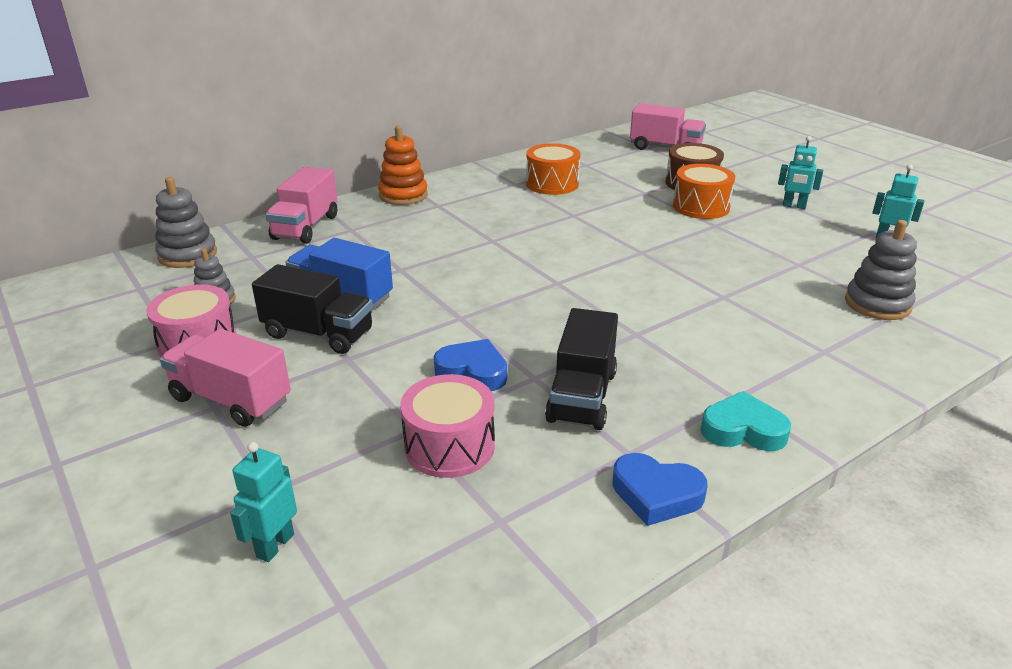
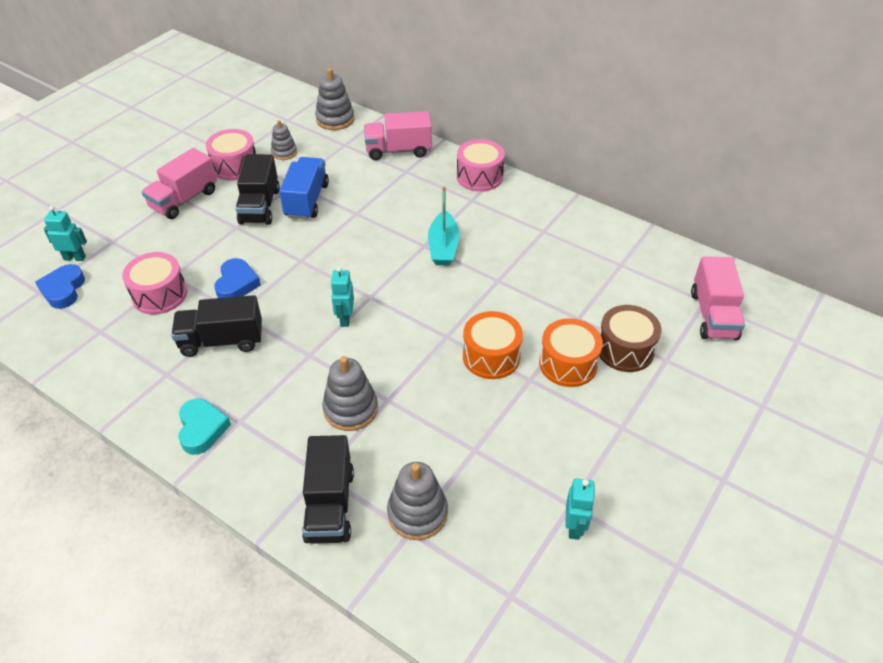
camera: 70 degrees right, 15 degrees up
pink truck [160,329,291,427] -> pink truck turned 150 degrees counterclockwise [141,148,217,219]
orange stacking toy [378,126,428,205] -> pink drum [457,139,505,192]
orange drum [526,143,580,195] -> orange drum moved to [463,311,523,379]
blue heart [612,453,708,526] -> blue heart moved to [35,264,85,309]
turquoise robot [778,136,823,209] -> turquoise robot moved to [330,267,354,327]
none -> black truck [302,435,354,544]
none -> grey stacking toy [322,356,378,431]
none -> turquoise boat [428,186,459,265]

